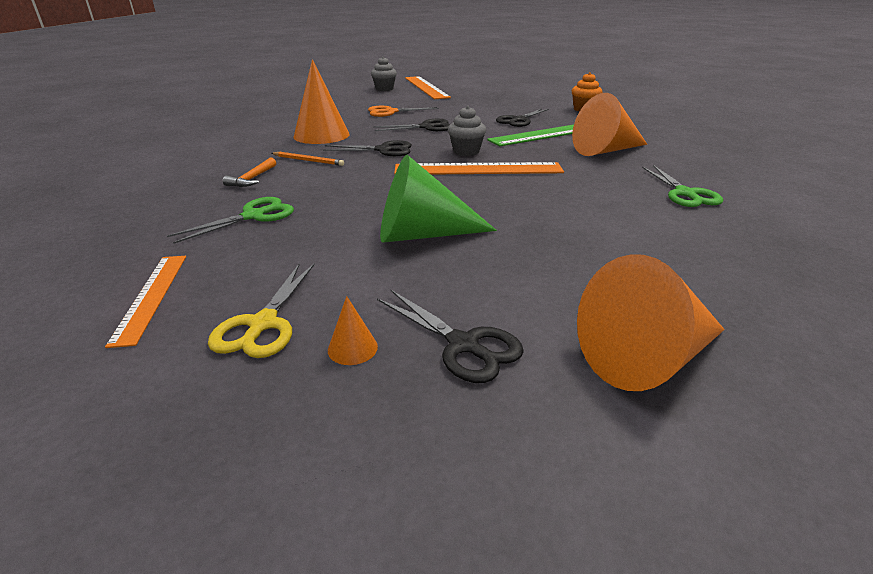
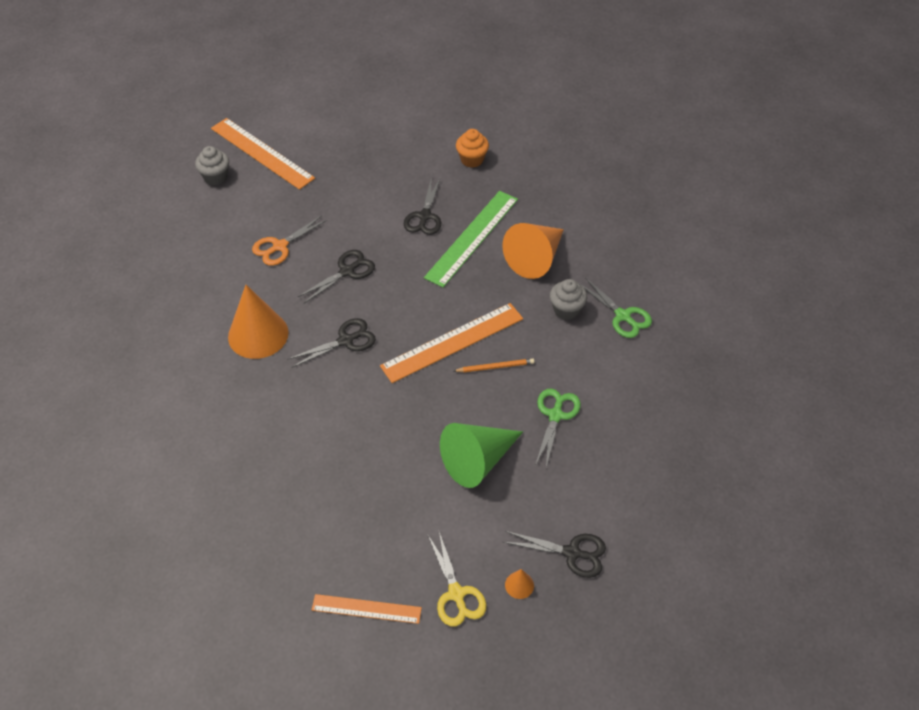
camera: 30 degrees left, 20 degrees up
orange ruler [105,256,186,348] -> orange ruler turned 45 degrees counterclockwise [312,594,422,624]
green scissors [167,197,294,244] -> green scissors moved to [535,389,581,468]
orange hammer [223,157,276,187] -> none
orange pencil [272,152,344,166] -> orange pencil moved to [454,358,534,373]
grey cupcake [448,106,486,156] -> grey cupcake moved to [550,279,587,320]
orange cone [577,254,725,391] -> none

